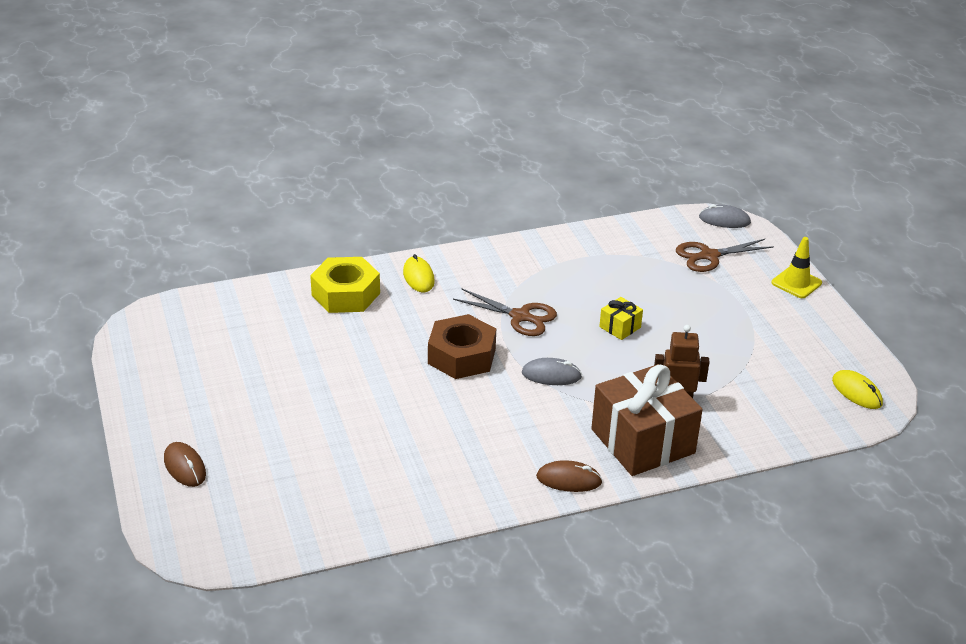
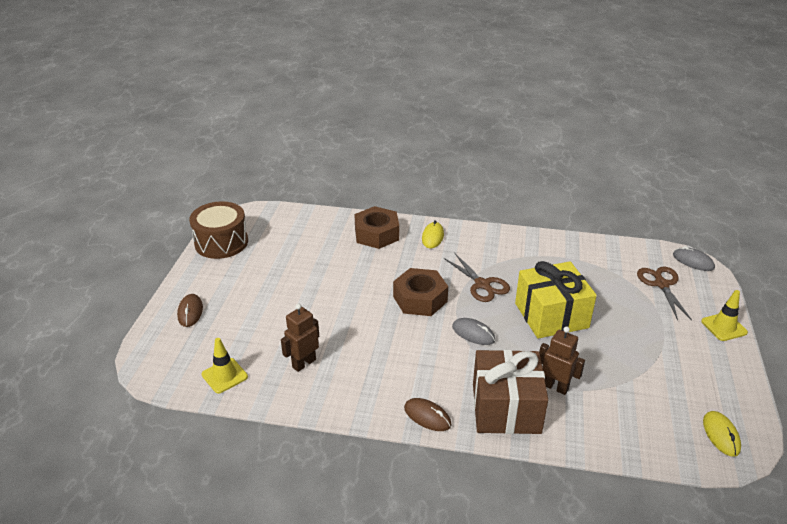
camera: 30 degrees right, 0 degrees up
yellow nut [310,257,380,313] -> brown nut [354,206,399,249]
yellow gift [599,297,643,340] -> yellow gift [515,261,597,339], size x2.31
brown scissors [676,239,774,272] -> brown scissors turned 75 degrees clockwise [637,267,692,320]
none -> brown drum [189,201,248,259]
none -> yellow traffic cone [202,338,248,393]
none -> brown robot [281,303,319,372]

